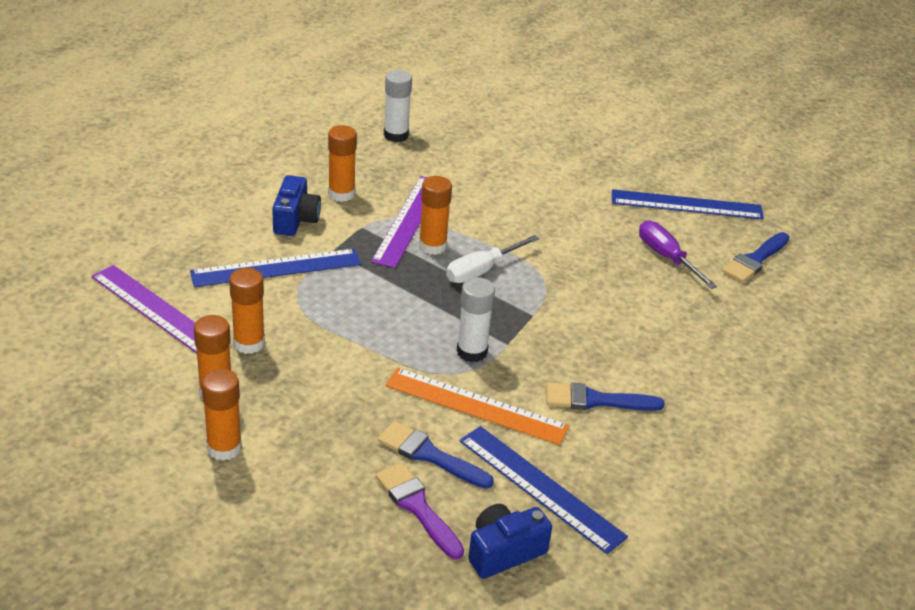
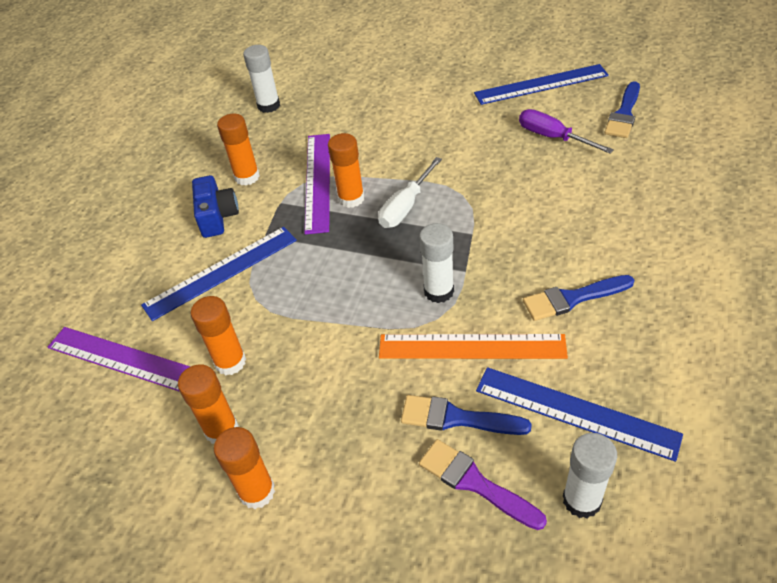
camera: 10 degrees left, 10 degrees up
blue camera [468,504,552,579] -> white glue stick [563,433,617,518]

